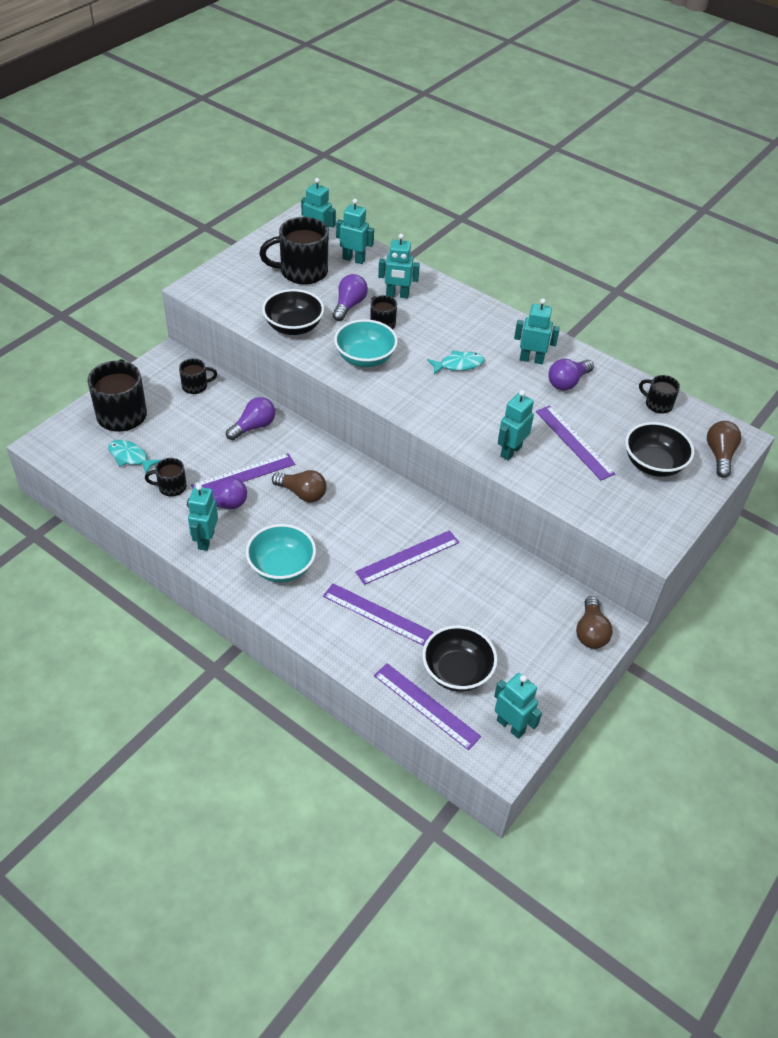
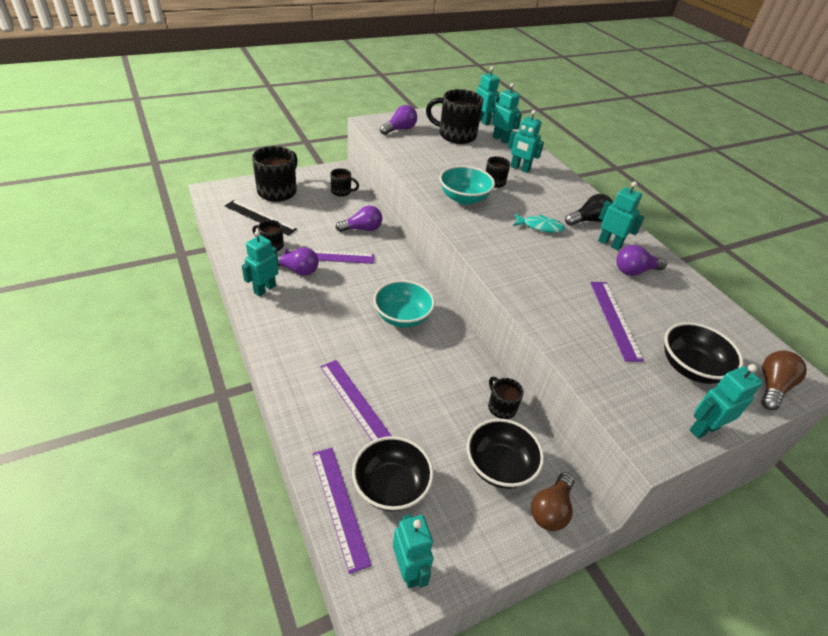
camera: 25 degrees right, 5 degrees down
turquoise fish [108,440,161,473] -> black ruler [225,200,297,236]
turquoise bowl [246,524,316,583] -> turquoise bowl moved to [373,280,435,327]
black bowl [262,289,324,335] -> black bowl moved to [467,419,544,489]
brown light bulb [272,470,327,502] -> none
purple light bulb [332,274,368,321] -> purple light bulb moved to [380,105,417,135]
purple ruler [355,530,459,585] -> none
turquoise robot [498,390,534,460] -> turquoise robot moved to [690,364,763,439]
black mug [639,375,680,414] -> black mug moved to [488,377,524,419]
none -> black light bulb [565,194,613,226]

